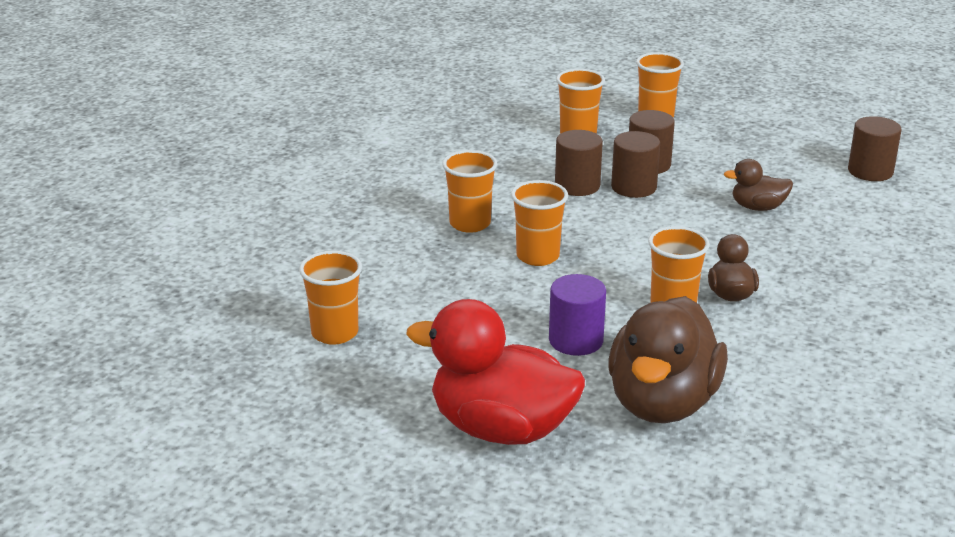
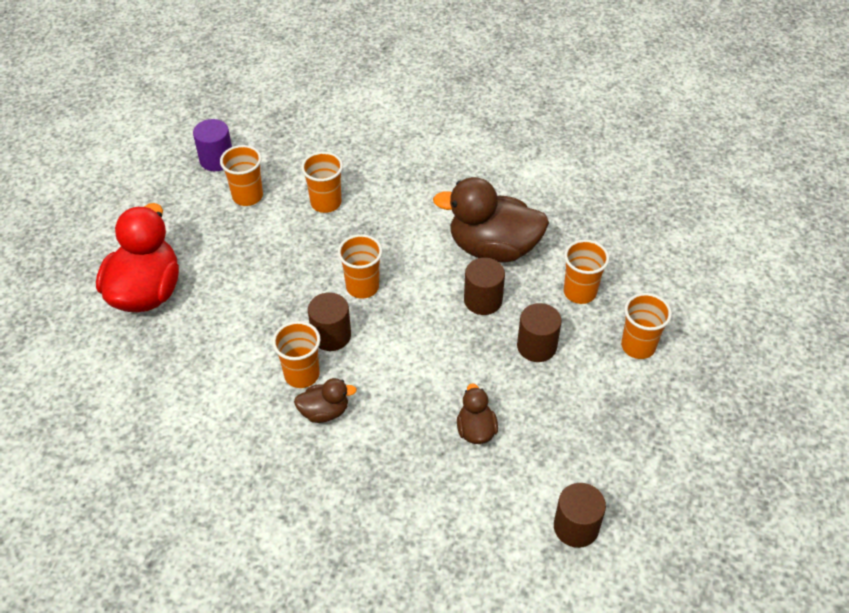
camera: 80 degrees right, 20 degrees up
orange cup [442,150,497,233] -> orange cup moved to [301,152,343,213]
purple cylinder [549,274,606,356] -> purple cylinder moved to [193,119,232,171]
brown duck [608,296,728,423] -> brown duck moved to [433,177,549,263]
brown cylinder [611,131,660,198] -> brown cylinder moved to [308,292,351,351]

